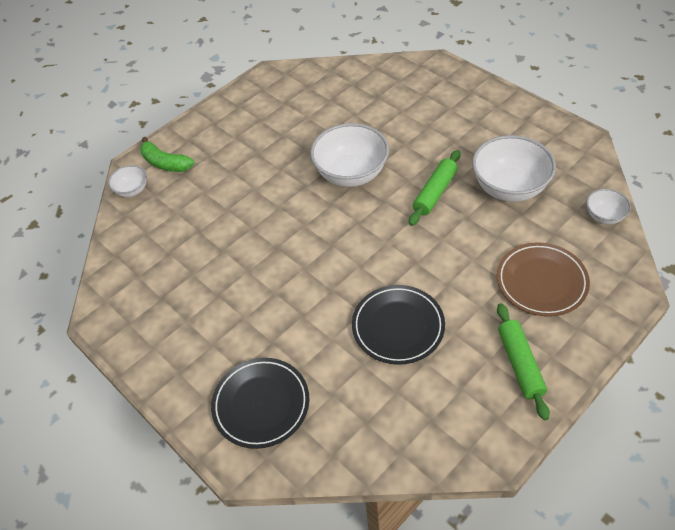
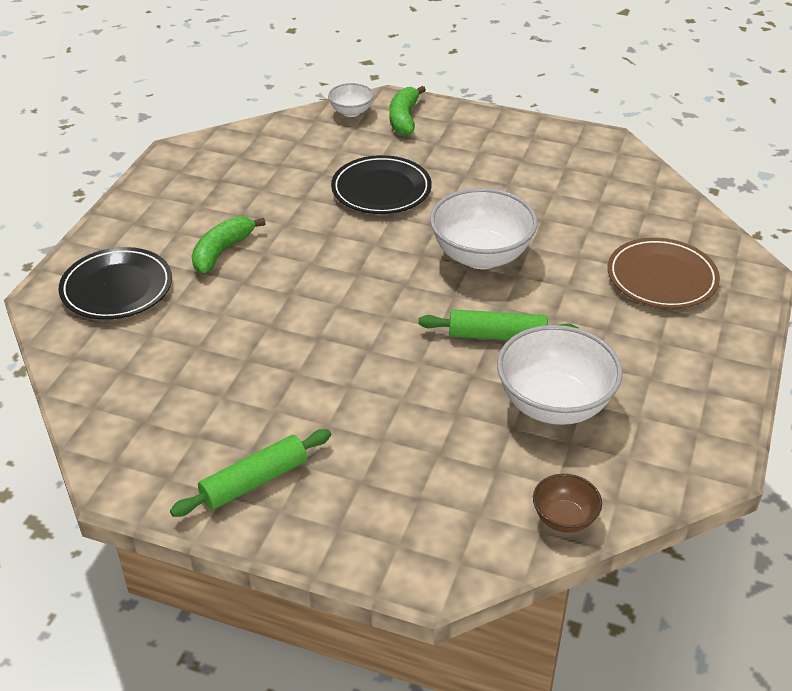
camera: 60 degrees right, 10 degrees down
black plate [352,285,445,365] -> black plate moved to [331,155,432,214]
brown plate [497,243,590,317] -> brown plate moved to [608,238,720,309]
white bowl [586,189,631,224] -> brown bowl [533,474,602,533]
none -> green banana [192,216,266,273]

